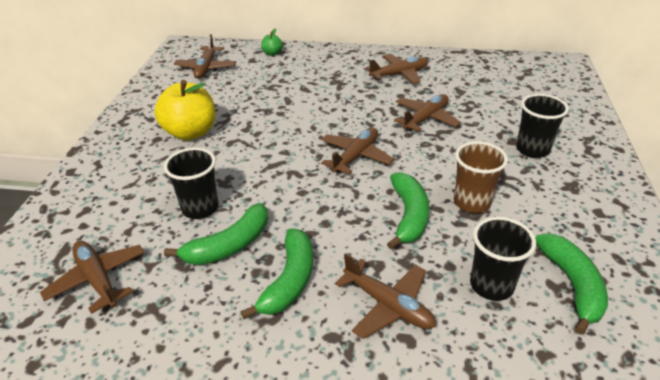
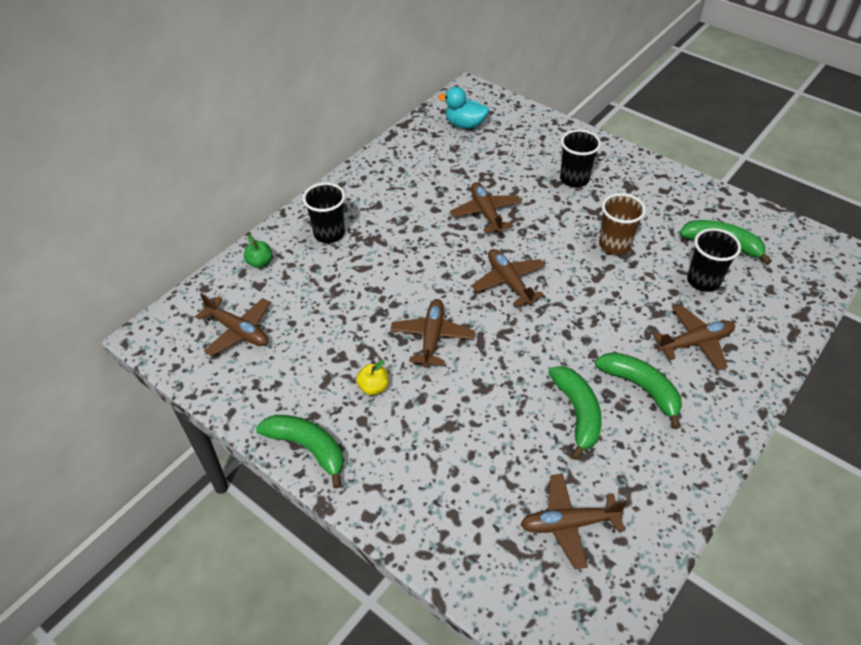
camera: 60 degrees left, 10 degrees up
yellow apple [154,80,215,141] -> yellow apple [356,360,388,395], size x0.46
black cup [164,148,219,219] -> black cup moved to [303,183,345,243]
brown plane [366,54,428,84] -> brown plane moved to [390,299,475,368]
green banana [387,172,429,249] -> green banana moved to [256,415,344,489]
none -> turquoise duck [438,87,489,129]

